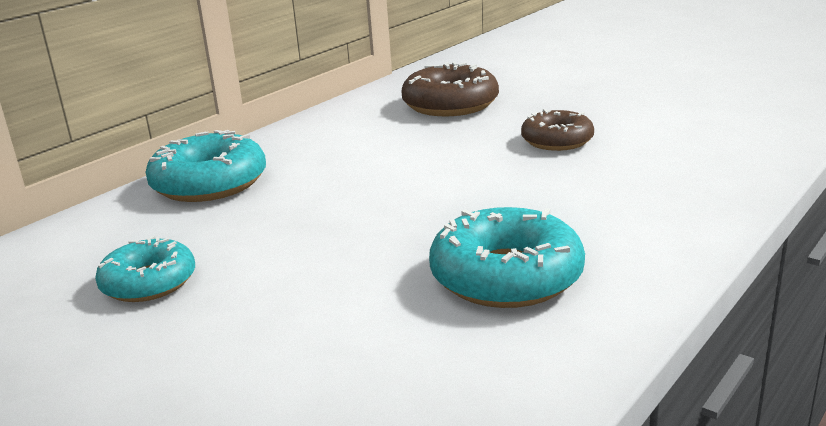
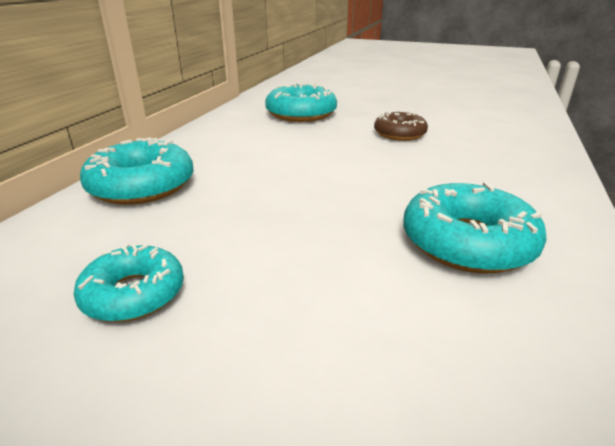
camera: 20 degrees left, 5 degrees up
brown donut [402,62,499,116] -> turquoise donut [265,83,337,122]

